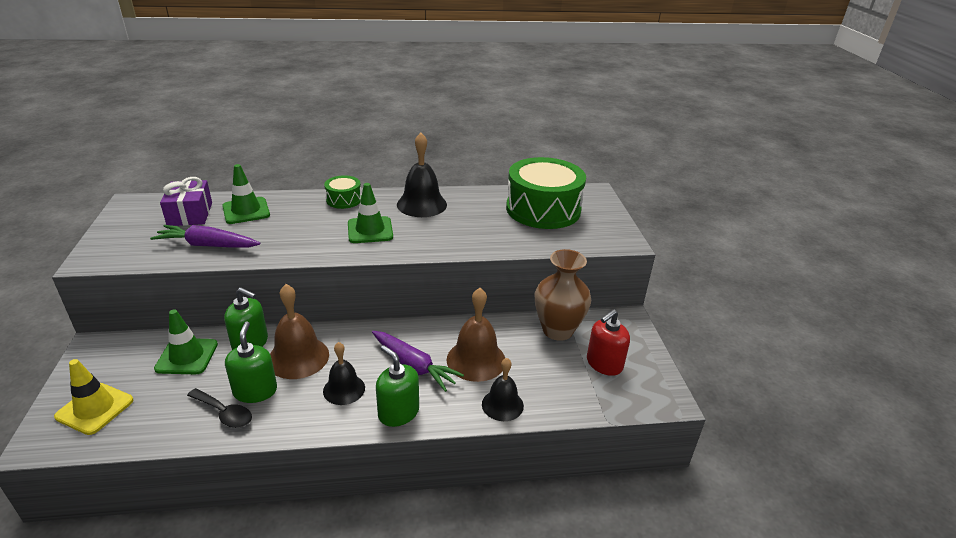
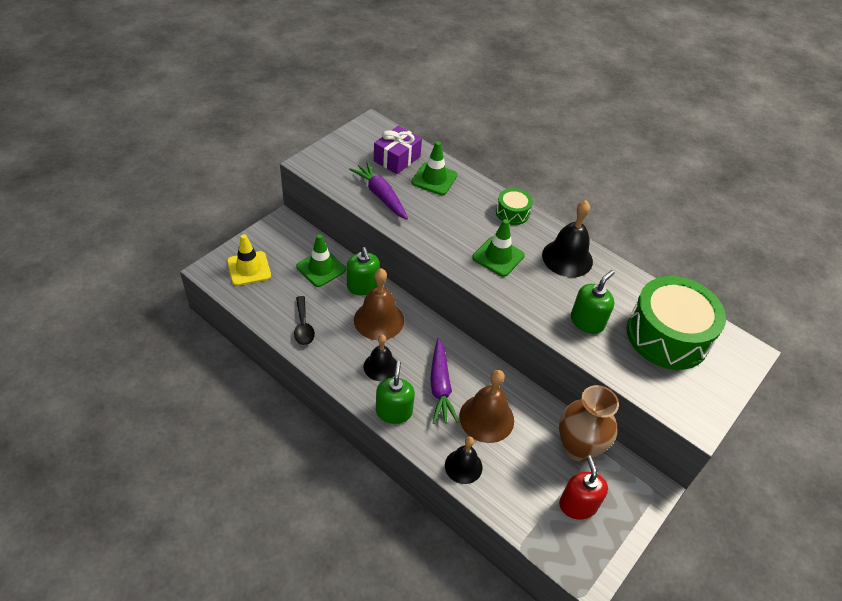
camera: 45 degrees right, 15 degrees up
green soap dispenser [225,321,277,403] -> green soap dispenser moved to [571,270,615,334]
red soap dispenser [587,309,630,376] -> red soap dispenser turned 75 degrees clockwise [559,455,608,519]

